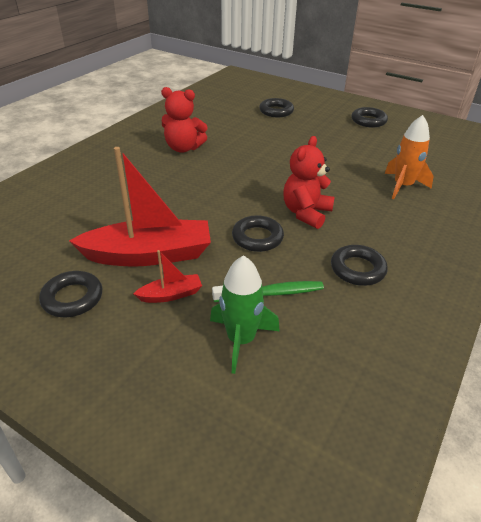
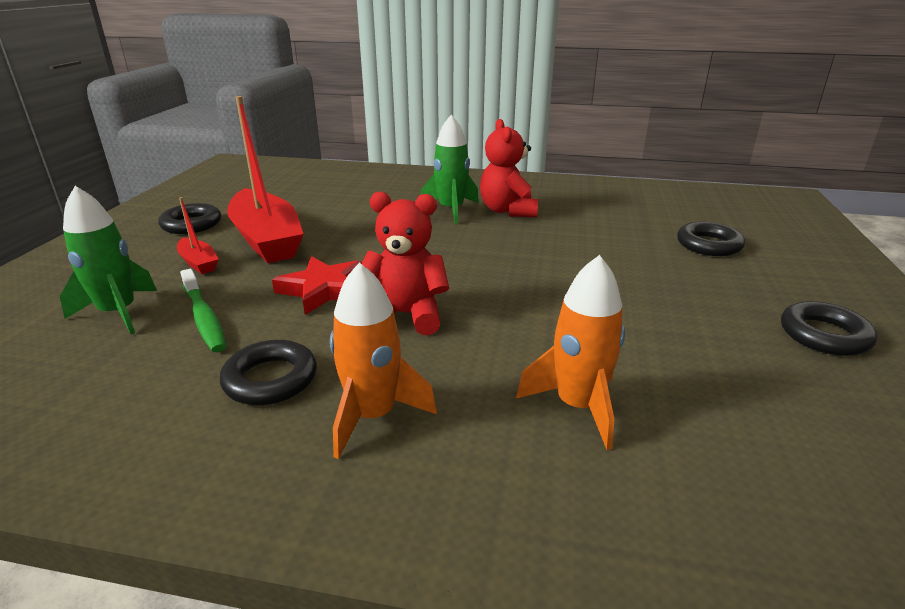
camera: 70 degrees right, 10 degrees down
black ring [232,215,284,252] -> red star [272,256,362,315]
none -> orange rocket [330,262,437,459]
none -> green rocket [420,115,479,224]

